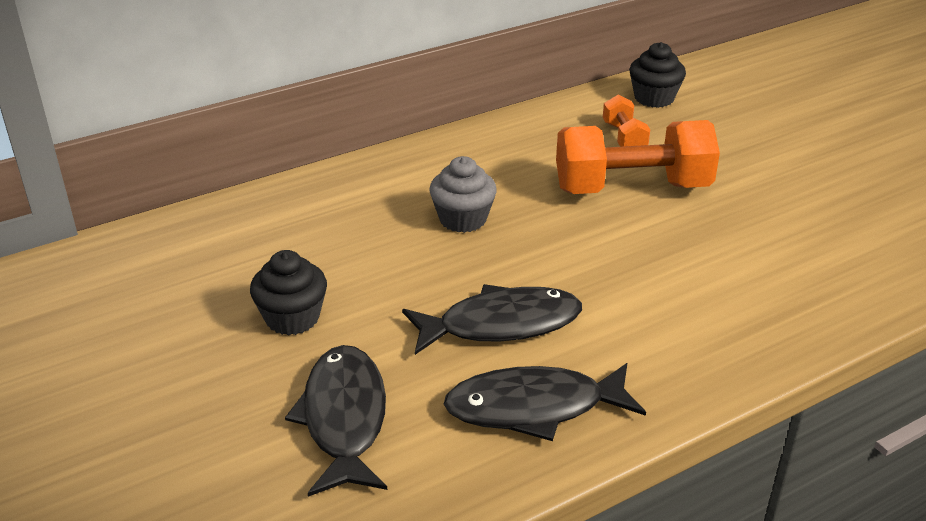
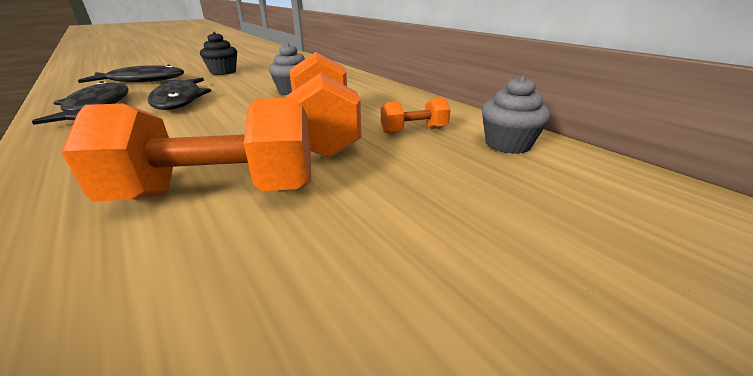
camera: 85 degrees right, 5 degrees down
black cupcake [629,42,686,108] -> grey cupcake [482,76,550,154]
none -> orange dumbbell [61,98,311,202]

